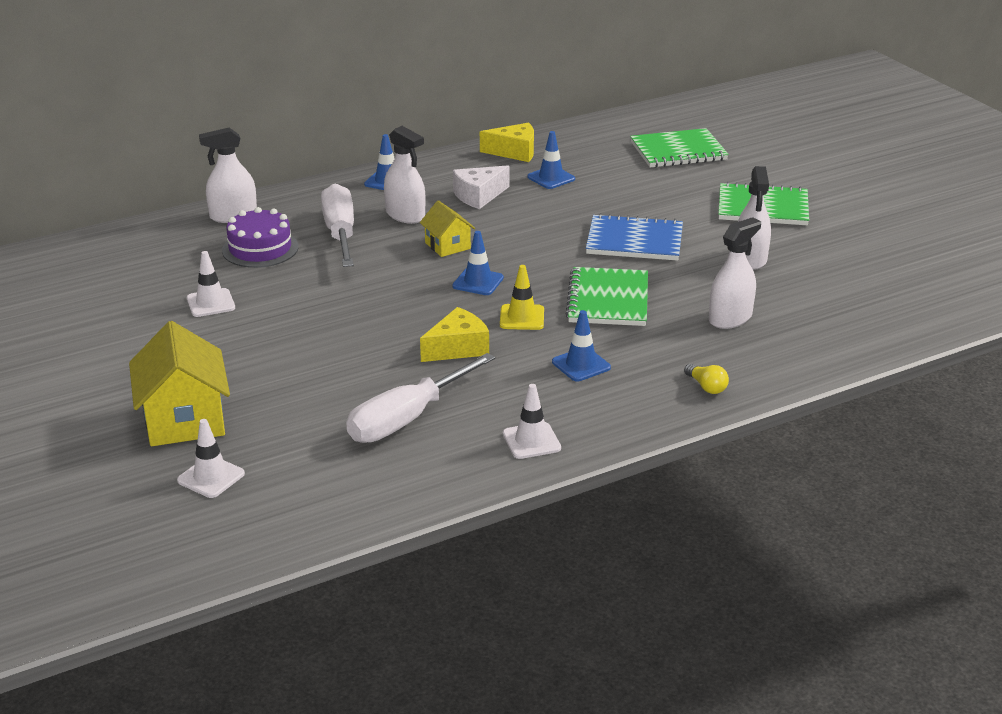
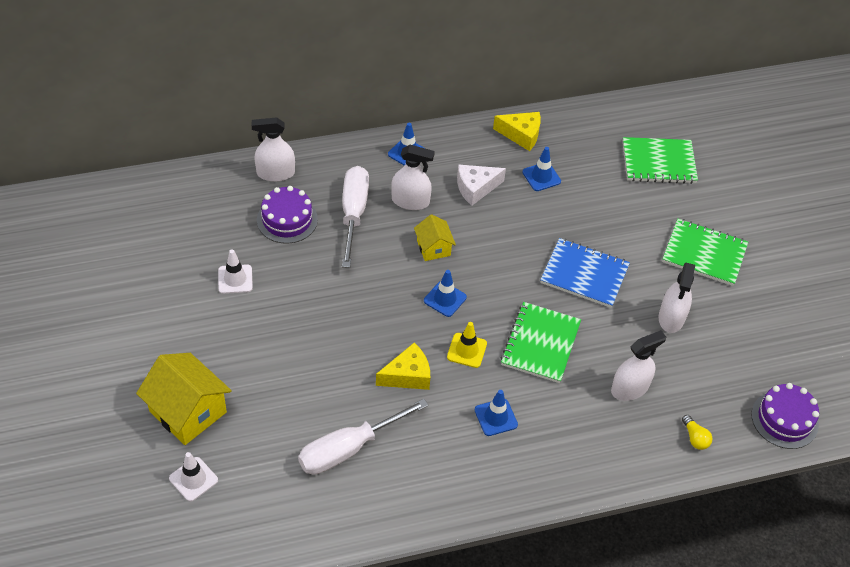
camera: 10 degrees right, 20 degrees up
yellow house [129,321,230,446] -> yellow house turned 45 degrees counterclockwise [136,353,232,445]
white spray bottle [384,126,425,224] -> white spray bottle turned 45 degrees counterclockwise [391,145,435,210]
white traffic cone [503,384,561,459] -> none
yellow light bulb [684,364,729,394] -> yellow light bulb moved to [682,415,712,450]
none -> purple cake [751,383,819,449]

